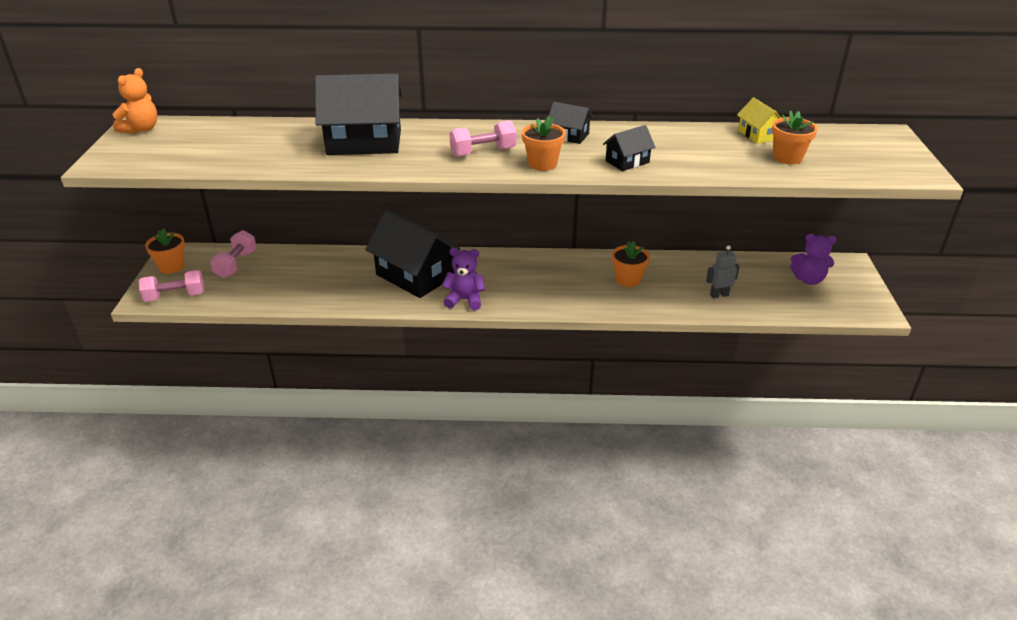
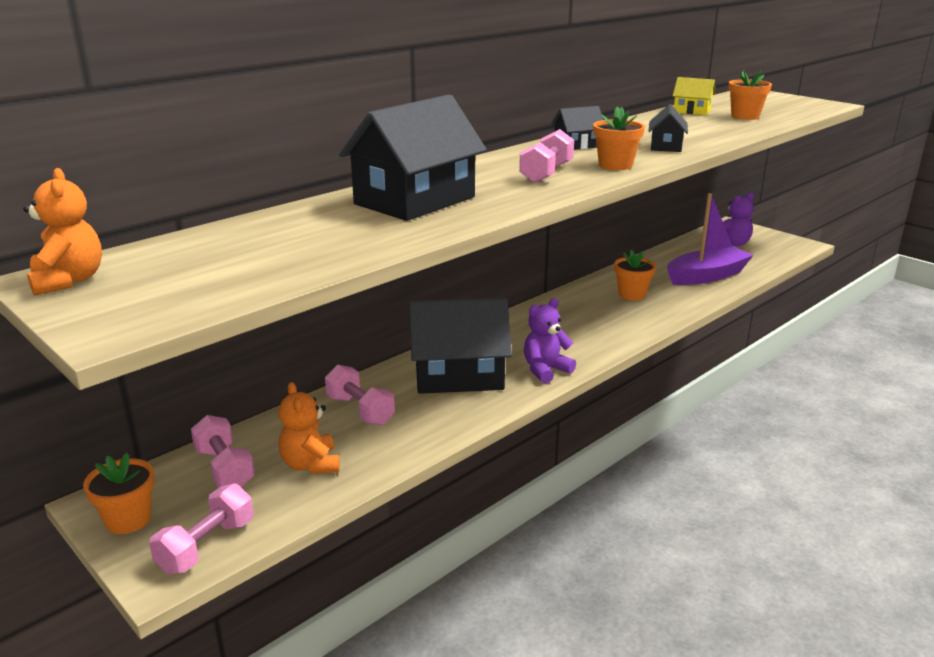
camera: 45 degrees left, 10 degrees down
grey robot [706,245,740,298] -> purple boat [667,193,754,285]
none -> orange teddy bear [279,382,340,474]
none -> pink dumbbell [325,365,395,425]

